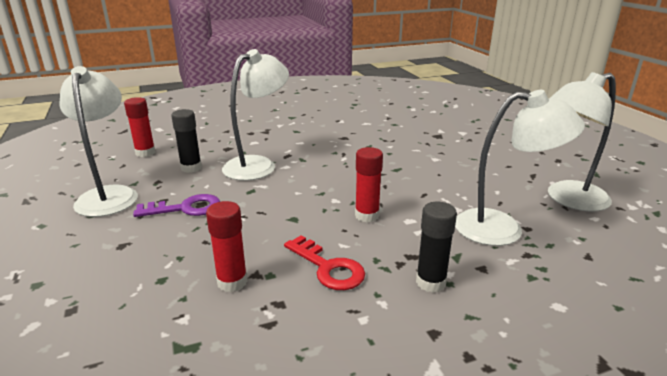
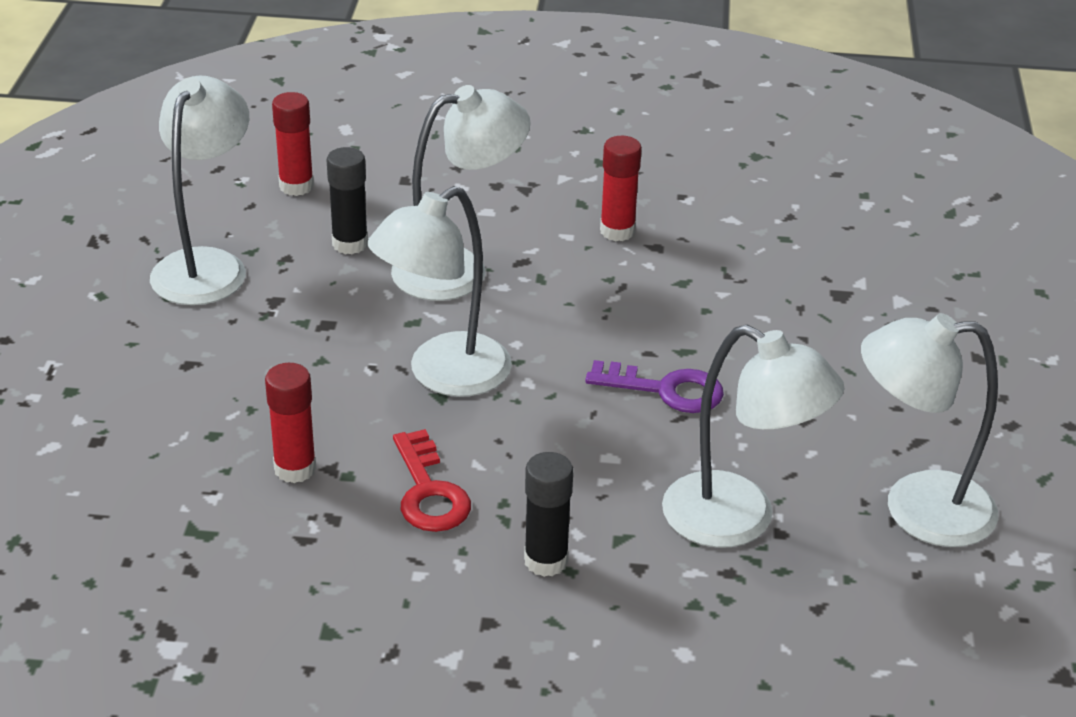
camera: 25 degrees right, 10 degrees up
purple key [133,194,220,217] -> purple key moved to [585,360,724,413]
red glue stick [355,147,383,222] -> red glue stick moved to [600,136,642,241]
none -> white lamp [367,186,512,397]

